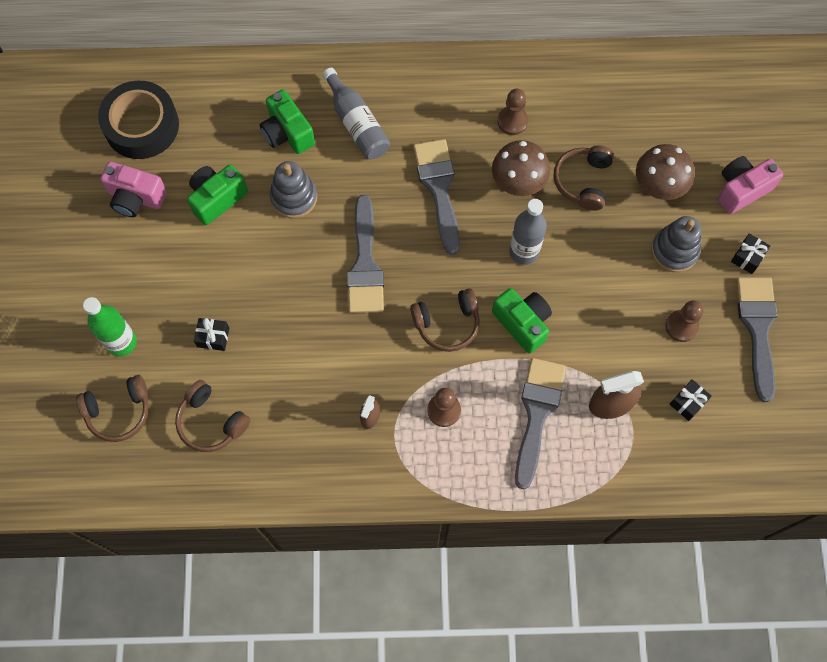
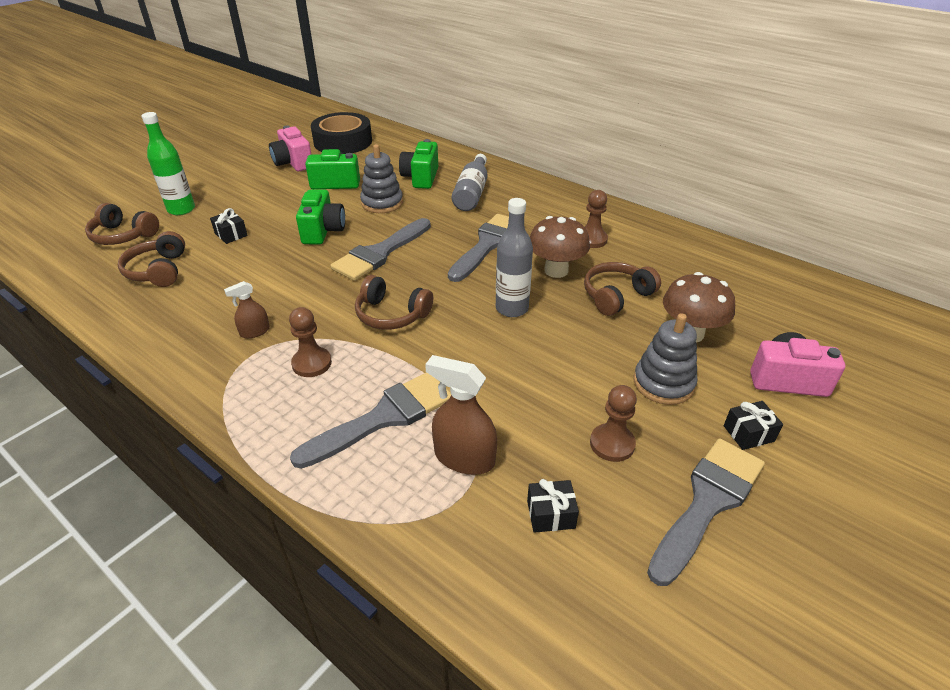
camera: 40 degrees right, 30 degrees down
green camera [492,288,552,353] -> green camera moved to [296,189,345,244]

